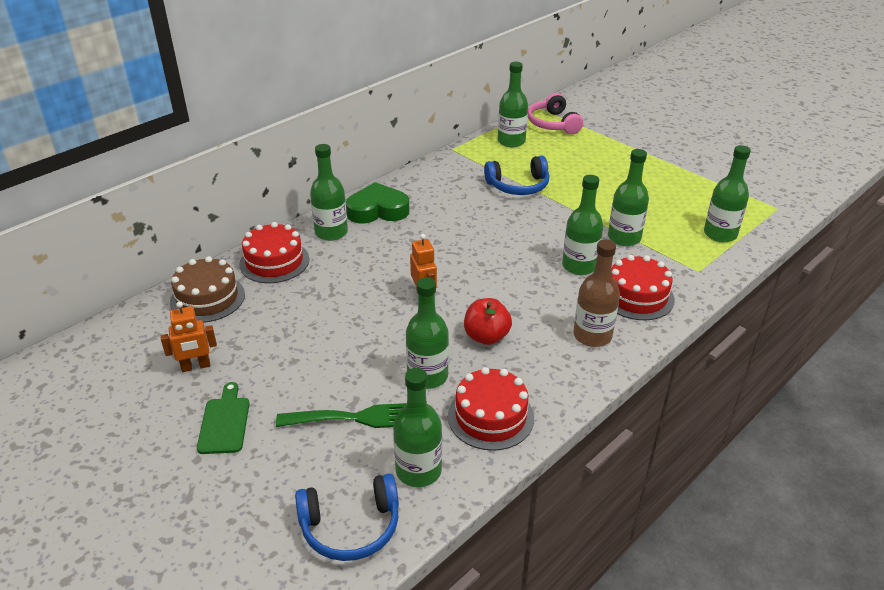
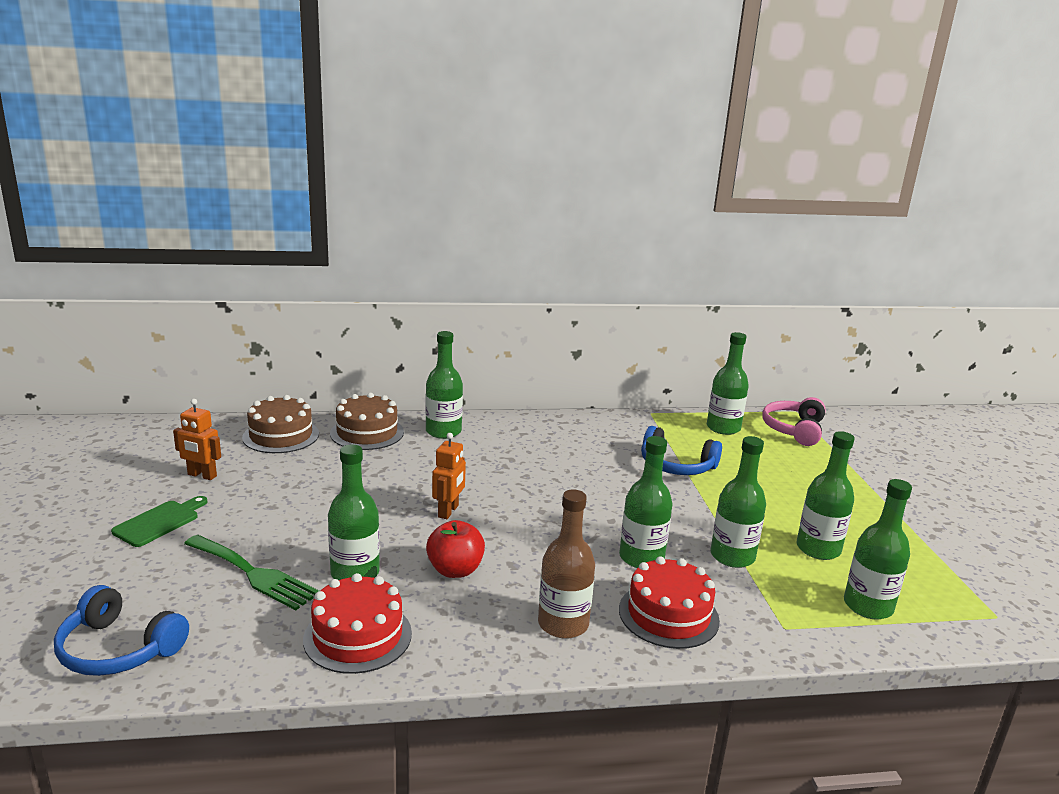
camera: 35 degrees right, 15 degrees down
red cake [239,222,309,283] -> brown cake [330,393,404,450]
green heart [346,182,410,224] -> none
green bottle [393,368,442,487] -> green bottle moved to [796,431,855,560]

